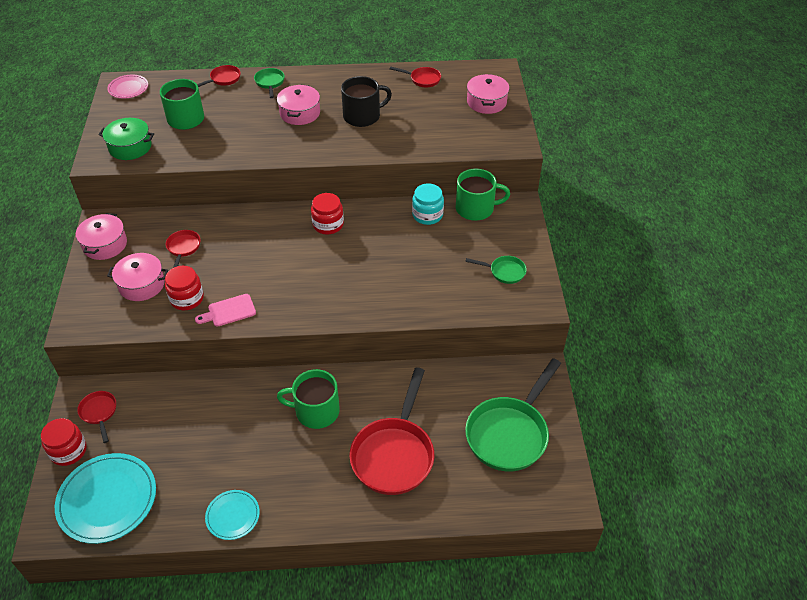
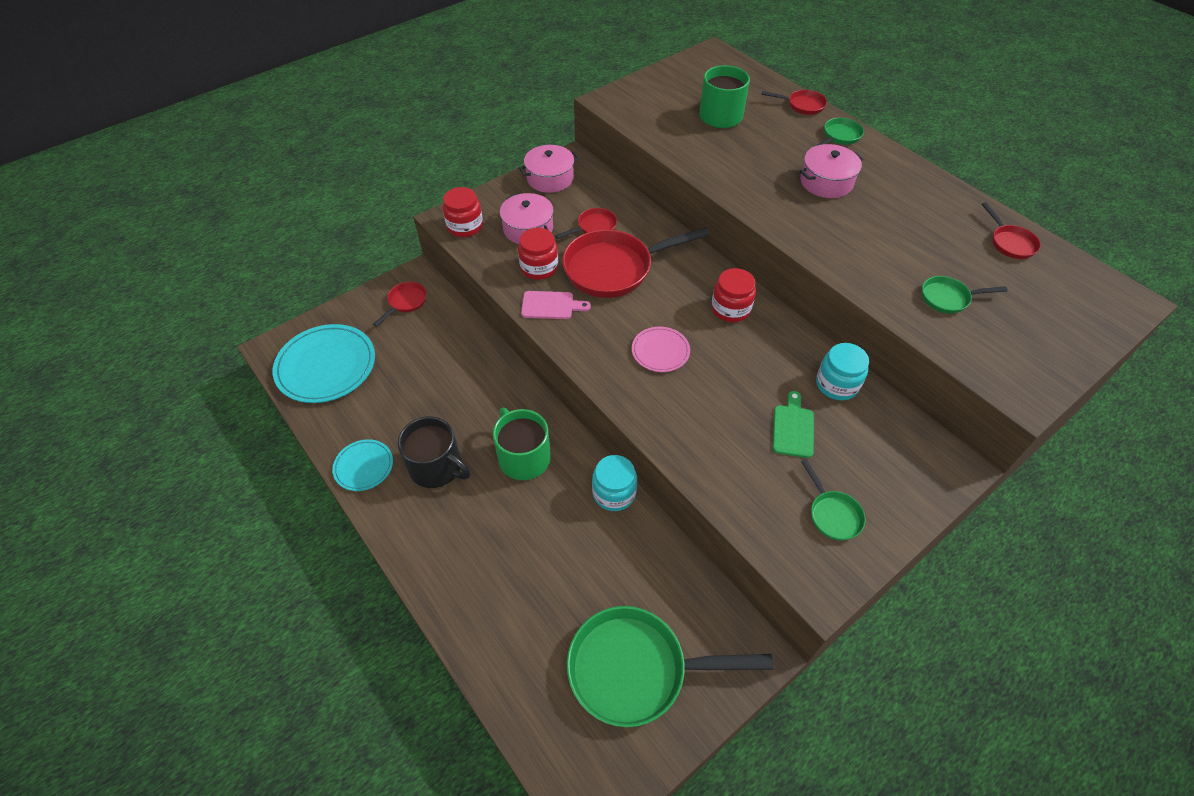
camera: 55 degrees right, 5 degrees up
red jar [41,418,86,466] -> red jar moved to [443,187,483,237]
green pot [99,118,154,160] -> none
pink plate [107,74,148,98] -> pink plate moved to [632,327,690,372]
pink cutting board [195,294,256,327] -> pink cutting board turned 150 degrees clockwise [521,291,591,319]
black mug [341,76,392,127] -> black mug moved to [398,416,470,488]
red pan [349,368,434,495] -> red pan moved to [562,227,710,298]
green mug [456,168,510,221] -> none
pink pot [467,74,509,114] -> none
none -> turquoise jar [592,455,637,511]
none -> green cutting board [772,391,814,458]
none -> green pan [922,276,1008,314]

